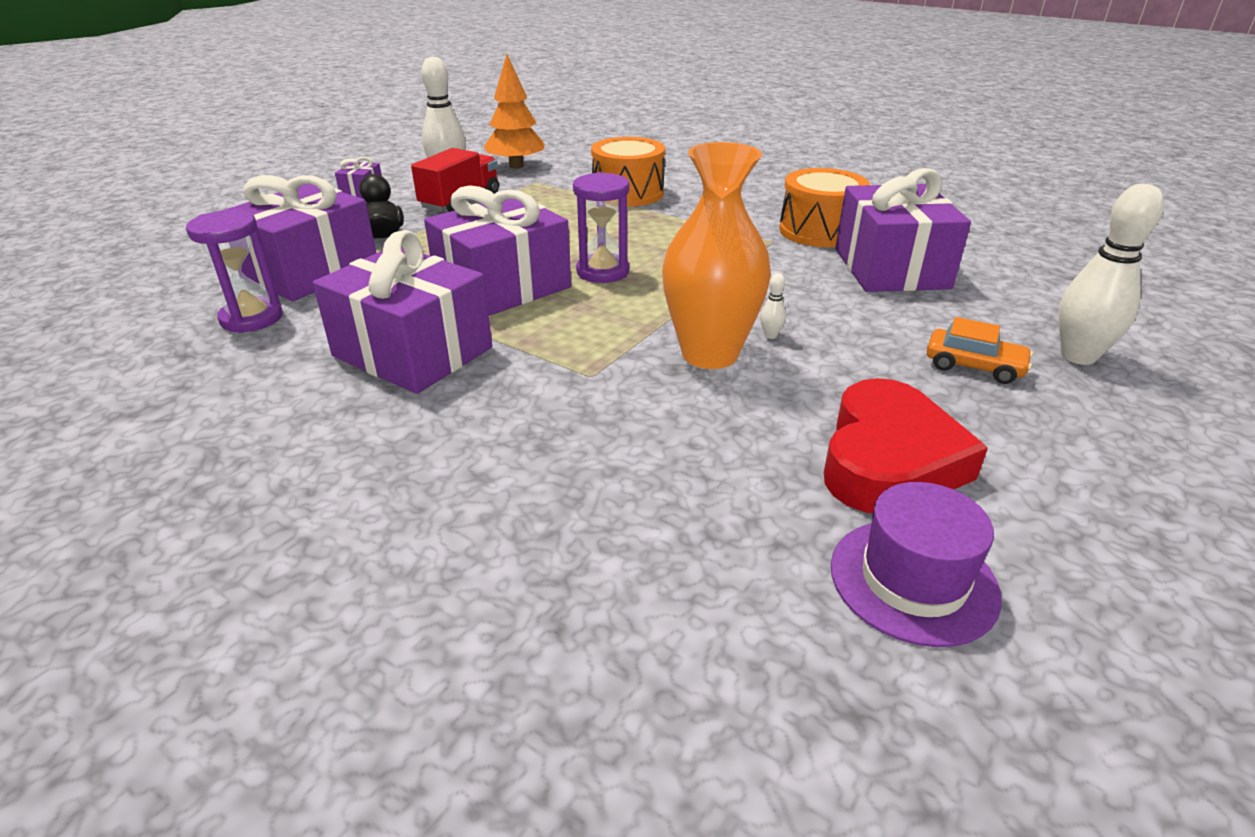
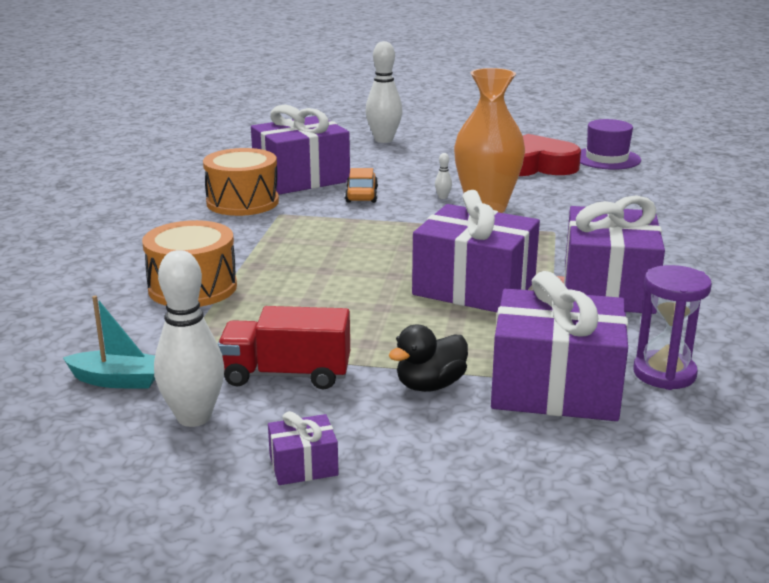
camera: 115 degrees left, 10 degrees down
orange tree [484,54,545,169] -> turquoise boat [63,296,155,389]
purple hourglass [573,172,629,283] -> none
orange car [927,317,1033,384] -> orange car moved to [345,168,378,203]

